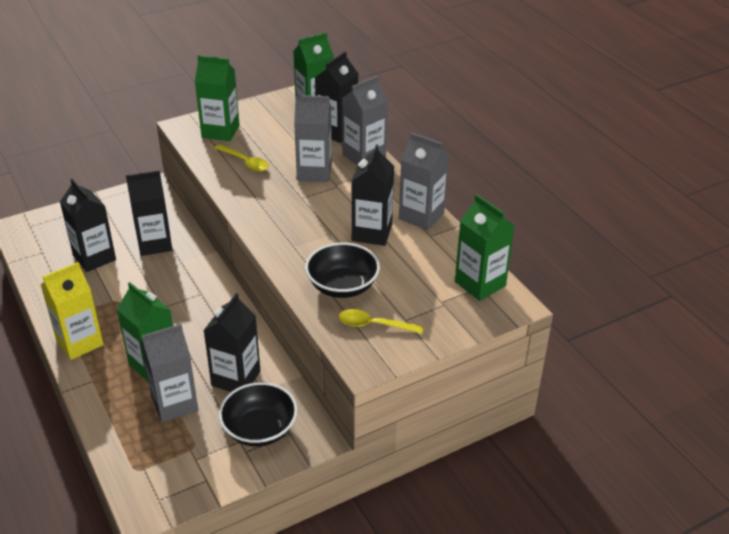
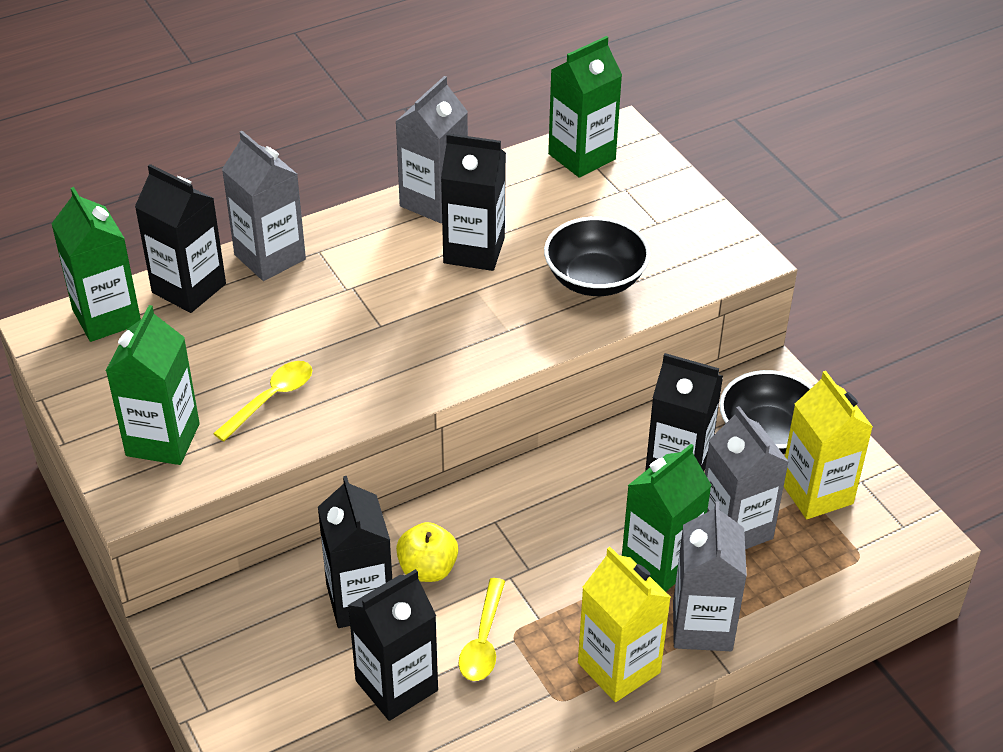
camera: 90 degrees left, 5 degrees up
grey carton [294,95,332,182] -> grey carton moved to [673,501,747,651]
yellow spoon [339,309,424,334] -> yellow spoon moved to [458,578,505,681]
none -> yellow apple [396,522,458,582]
none -> yellow carton [784,371,873,519]

